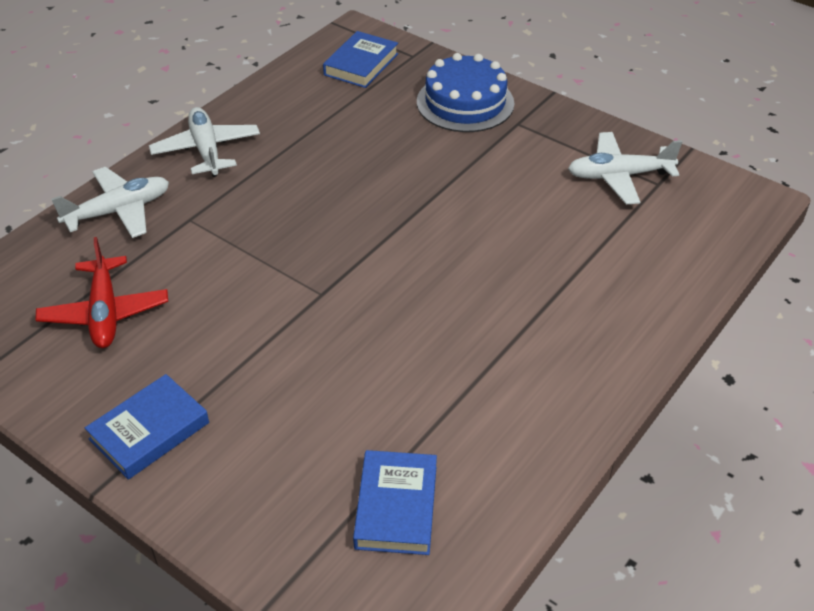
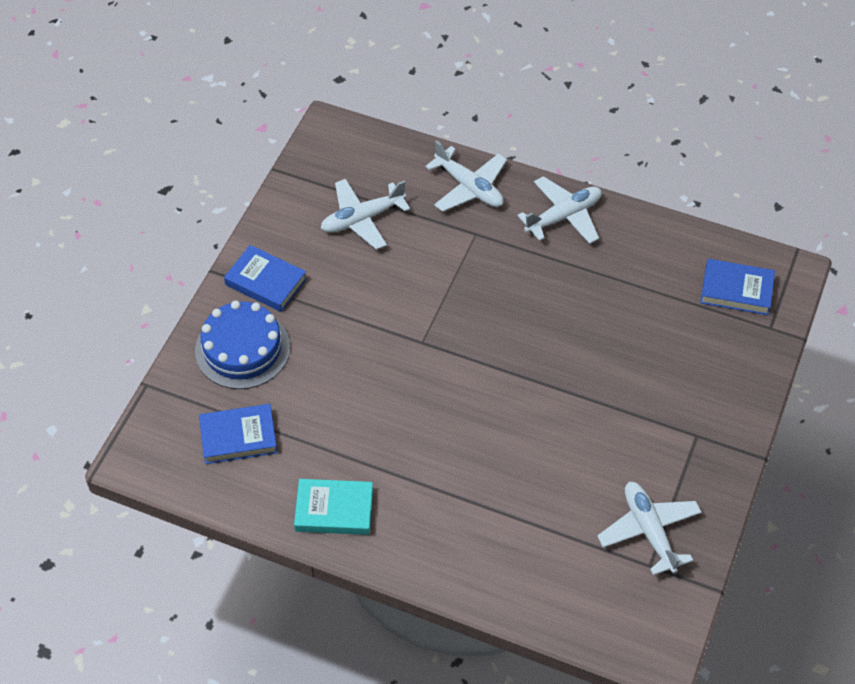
camera: 75 degrees right, 10 degrees up
red plane [35,237,168,348] -> white plane [321,179,410,250]
blue cake [417,53,515,132] -> blue cake moved to [195,300,290,389]
none -> turquoise book [294,479,373,535]

